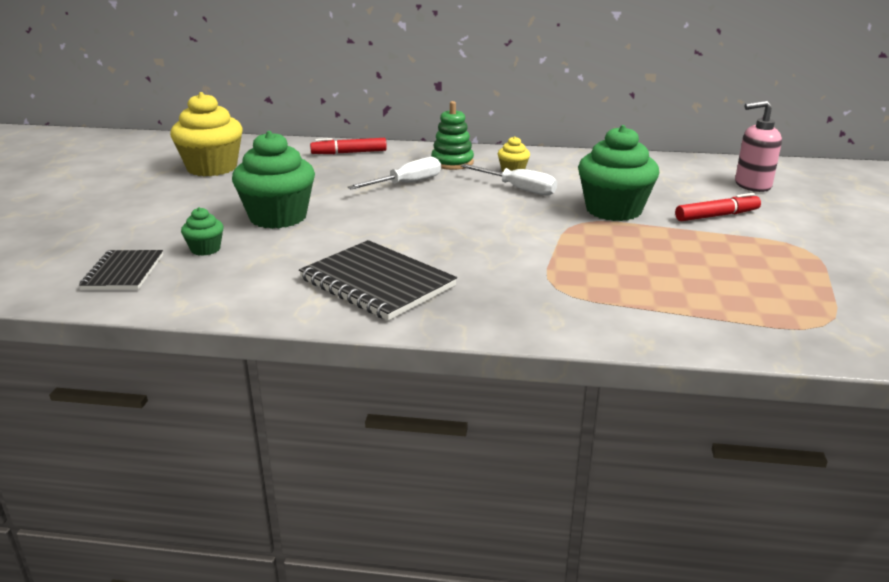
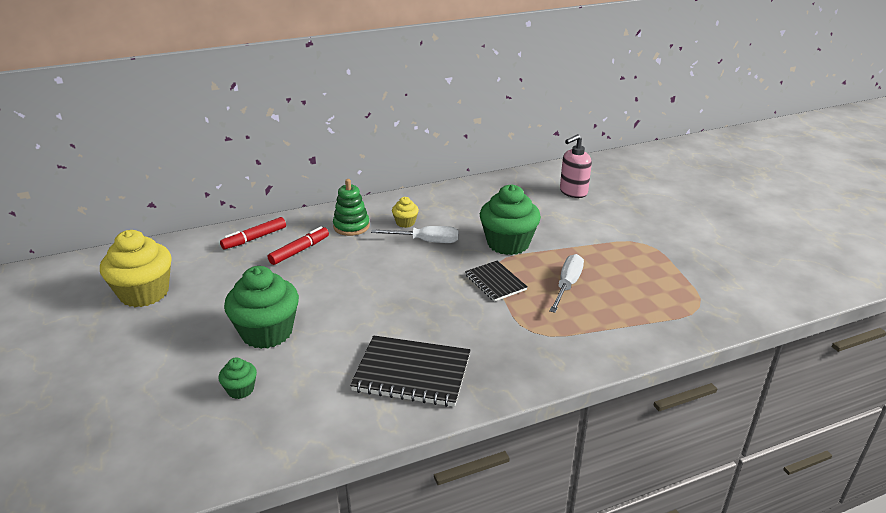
camera: 30 degrees left, 5 degrees up
black notebook [79,250,163,290] -> black notebook moved to [465,261,528,302]
white screwdriver [347,157,441,189] -> white screwdriver moved to [549,254,584,313]
red marker [675,193,761,221] -> red marker moved to [268,226,329,265]

